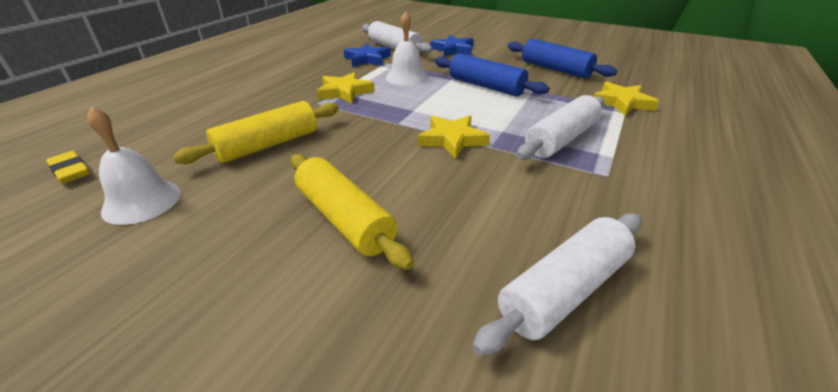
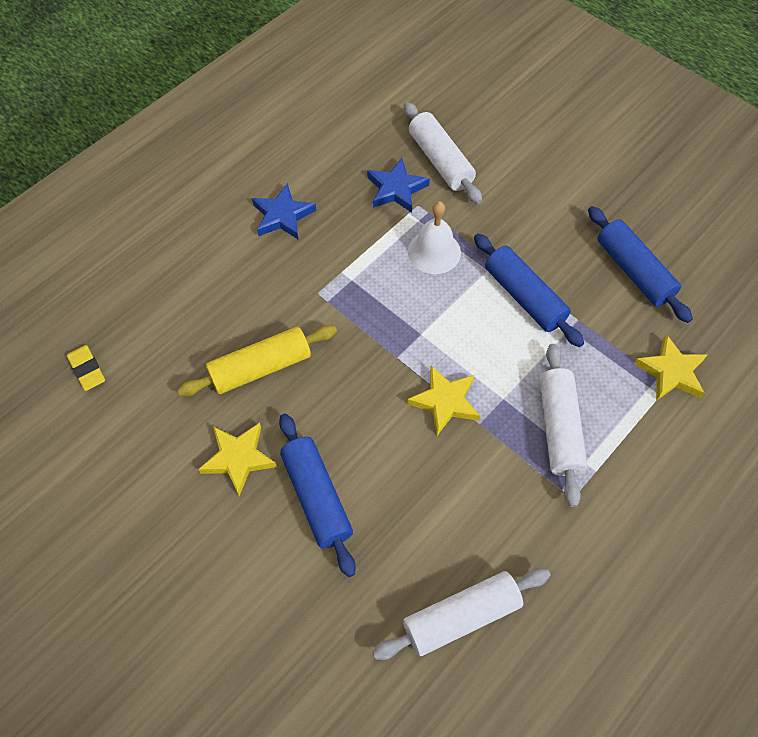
camera: 15 degrees right, 25 degrees up
white bell [87,106,180,225] -> none
yellow rolling pin [291,154,414,270] -> blue rolling pin [279,413,356,577]
yellow star [317,72,375,104] -> yellow star moved to [198,423,277,496]
blue star [430,35,474,57] -> blue star moved to [252,183,316,239]
white rolling pin [516,95,604,160] -> white rolling pin turned 60 degrees counterclockwise [539,344,587,507]

